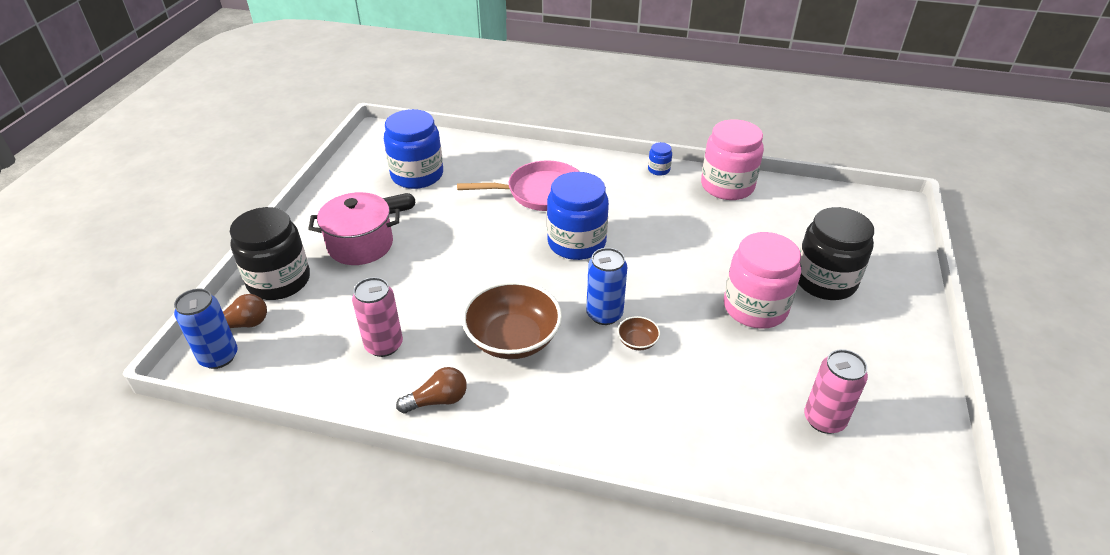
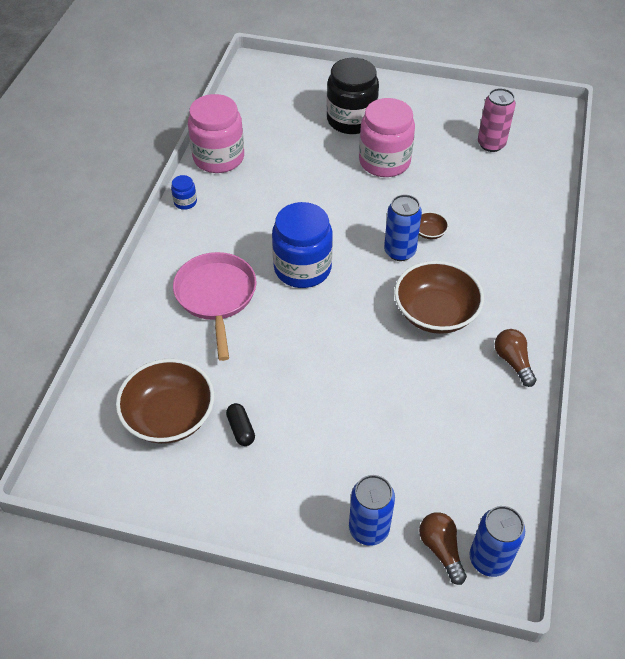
camera: 90 degrees left, 10 degrees up
black jar [230,207,310,300] -> blue can [349,475,395,546]
pink pot [308,192,400,265] -> none
pink can [352,277,403,357] -> none
blue jar [384,109,443,189] -> brown bowl [116,359,214,444]

